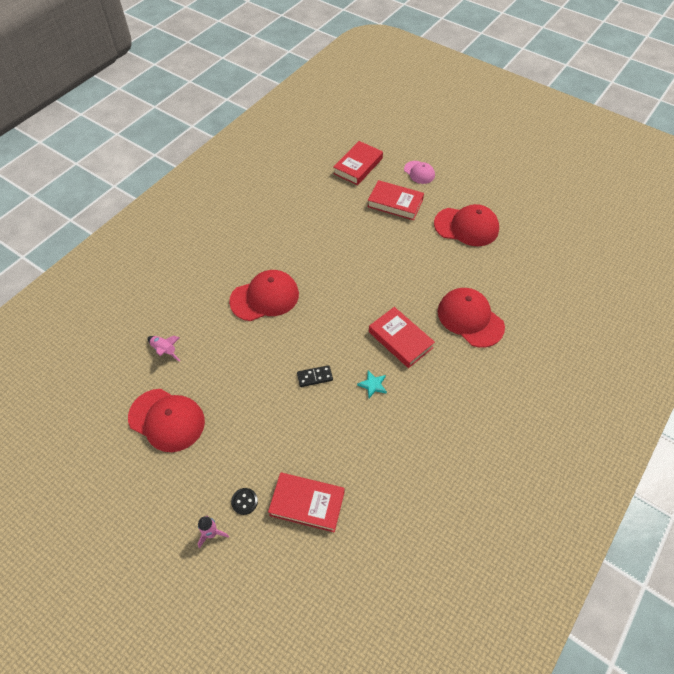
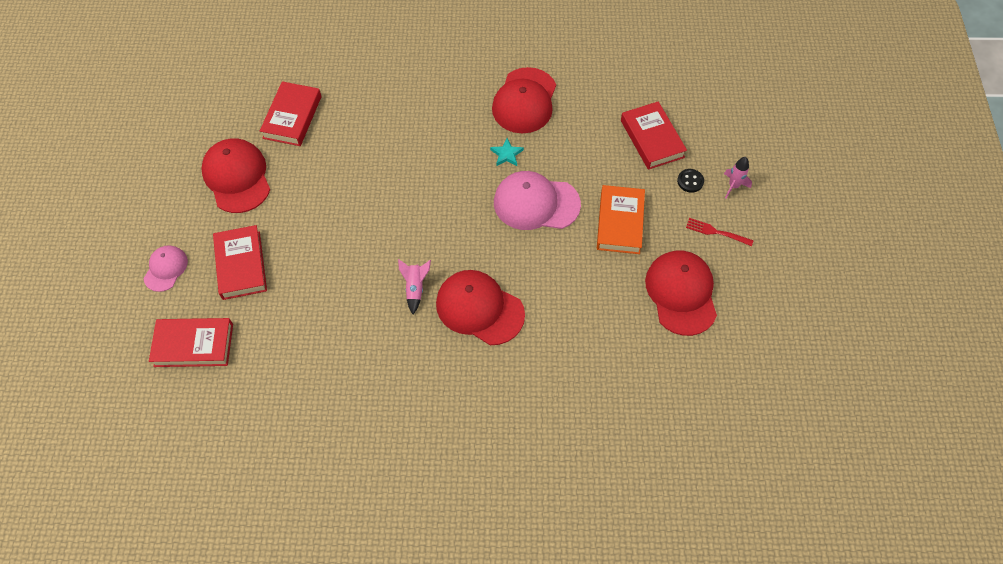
camera: 125 degrees left, 5 degrees up
pink rocket [147,336,181,362] -> pink rocket moved to [398,259,431,314]
black domino [297,365,333,387] -> pink cap [494,171,581,230]
red book [369,307,435,368] -> red book moved to [260,81,321,146]
red cap [438,288,505,347] -> red cap moved to [492,67,556,133]
none -> orange book [597,185,645,254]
none -> red fork [686,218,754,246]

